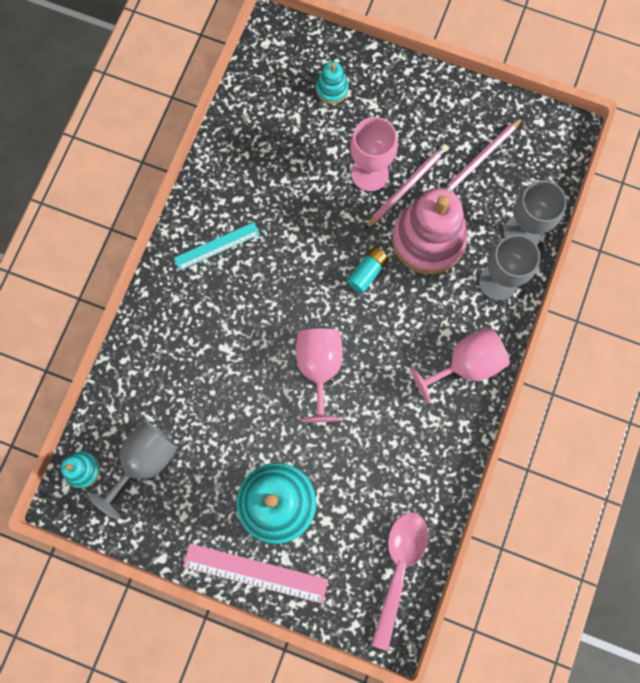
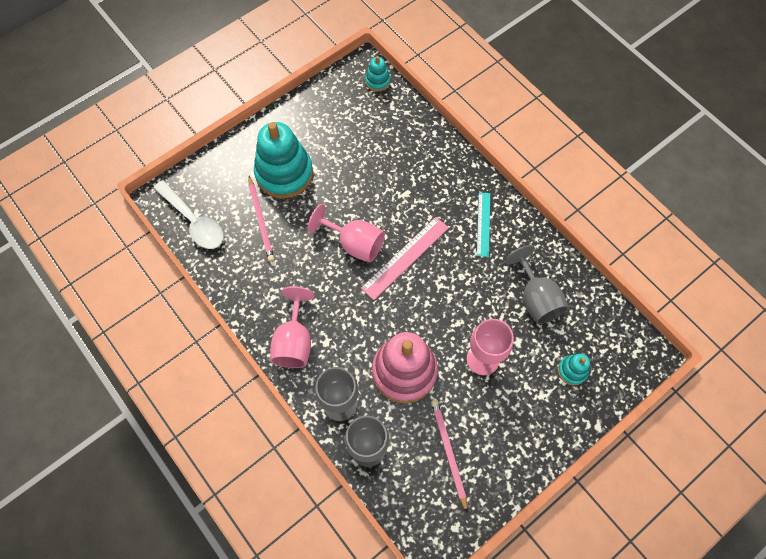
camera: 120 degrees right, 10 degrees down
grey goblet [86,420,178,519] -> grey goblet moved to [505,245,569,324]
pink ruler [183,544,328,604] -> pink ruler moved to [361,217,449,300]
turquoise battery [347,247,389,293] -> none
pink pencil [365,144,448,229] -> pink pencil moved to [249,176,275,262]
pink spoon [371,512,428,650] -> white spoon [154,180,224,249]

